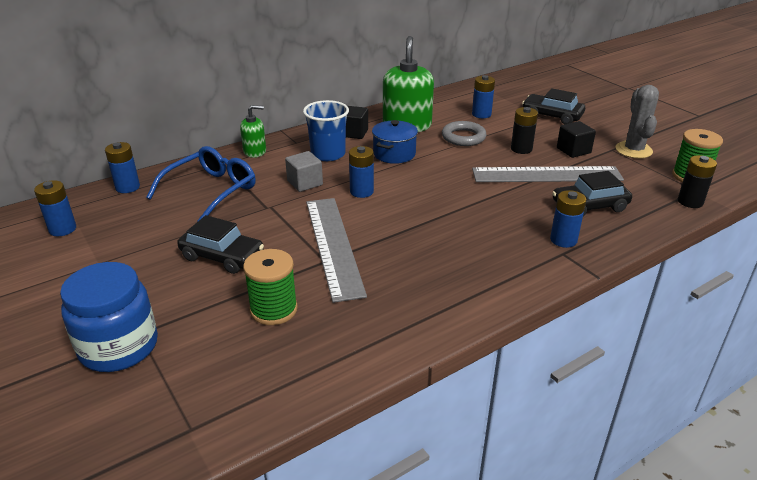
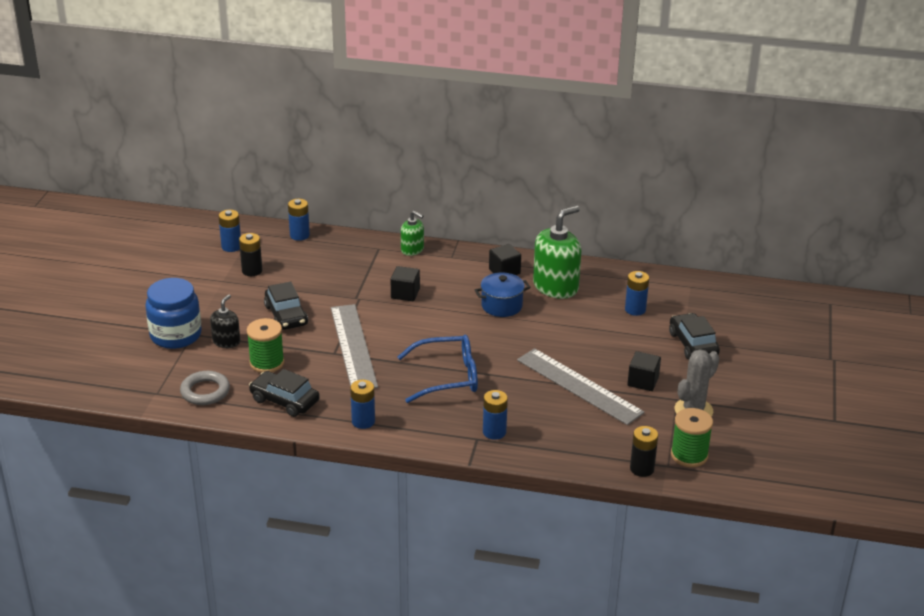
camera: 45 degrees right, 0 degrees up
blue glasses [146,146,256,222] -> blue glasses moved to [397,335,478,403]
grey cube [285,151,323,192] -> black cube [391,266,420,301]
blue cup [303,100,349,161] -> none
grey ruler [306,198,367,303] -> grey ruler turned 45 degrees counterclockwise [331,304,378,388]
blue battery [349,146,374,198] -> blue battery moved to [350,380,375,429]
grey ring [442,121,486,146] -> grey ring moved to [180,371,230,405]
black battery [511,107,538,154] -> black battery moved to [239,233,262,276]
black car [552,171,632,217] -> black car moved to [249,369,320,417]
none -> black soap dispenser [210,294,240,348]

